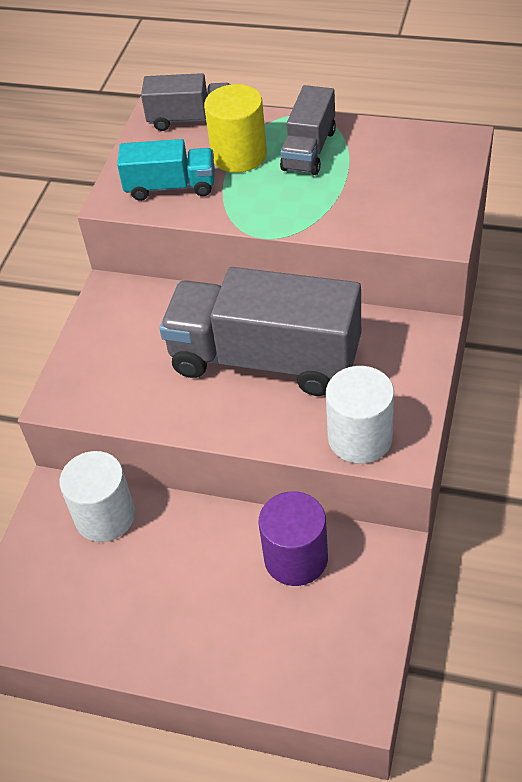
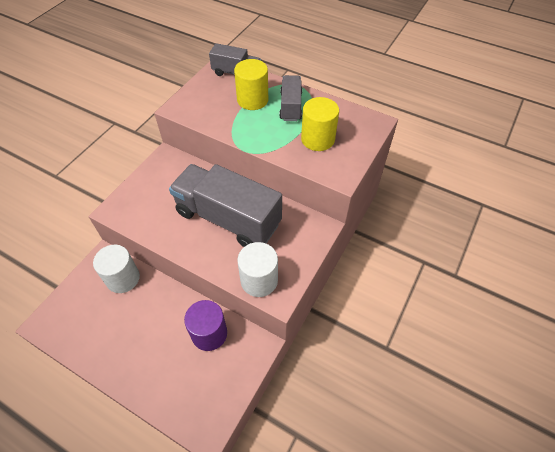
camera: 10 degrees right, 5 degrees up
turquoise truck [117,139,214,201] -> none
grey truck [280,85,336,175] -> grey truck turned 150 degrees clockwise [279,75,302,121]
none -> yellow cylinder [301,97,339,151]

